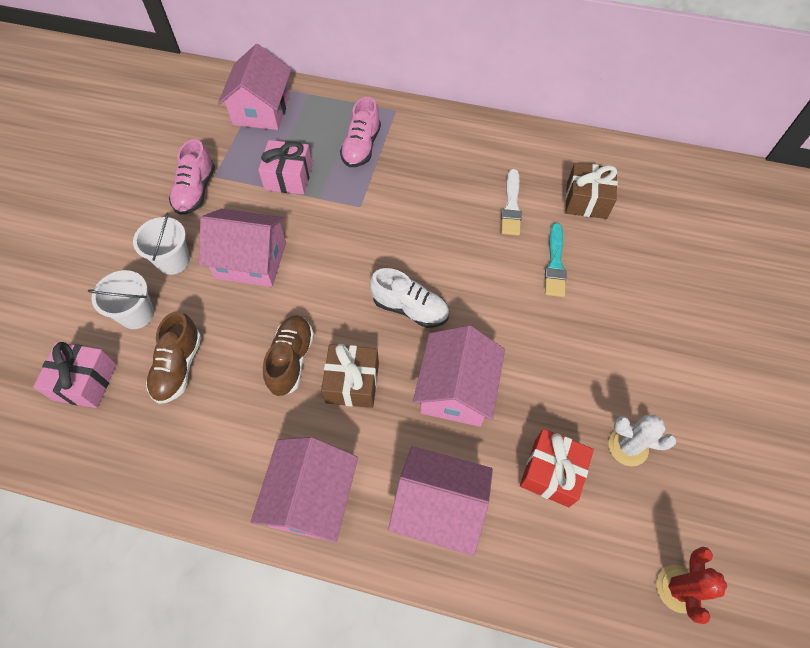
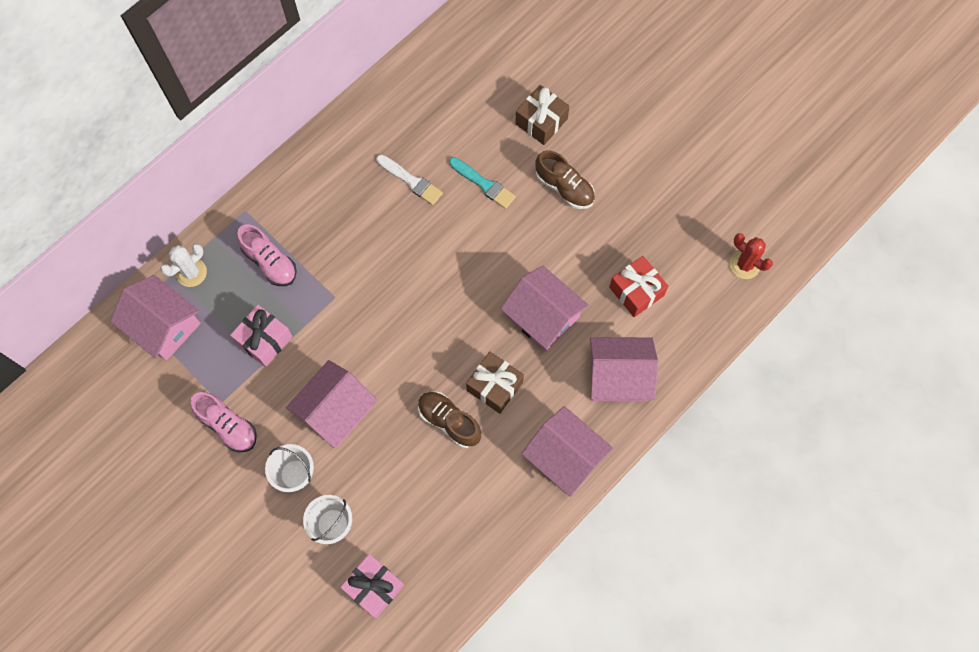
camera: 60 degrees left, 10 degrees up
brown shoe [146,311,202,404] -> brown shoe moved to [536,150,595,209]
white shoe [370,268,449,328] -> none
pink house [388,446,493,556] -> pink house turned 45 degrees clockwise [590,337,658,402]
brown gift [565,163,618,219] -> brown gift moved to [515,85,569,145]
white cactus [609,415,676,466] -> white cactus moved to [160,244,207,287]

